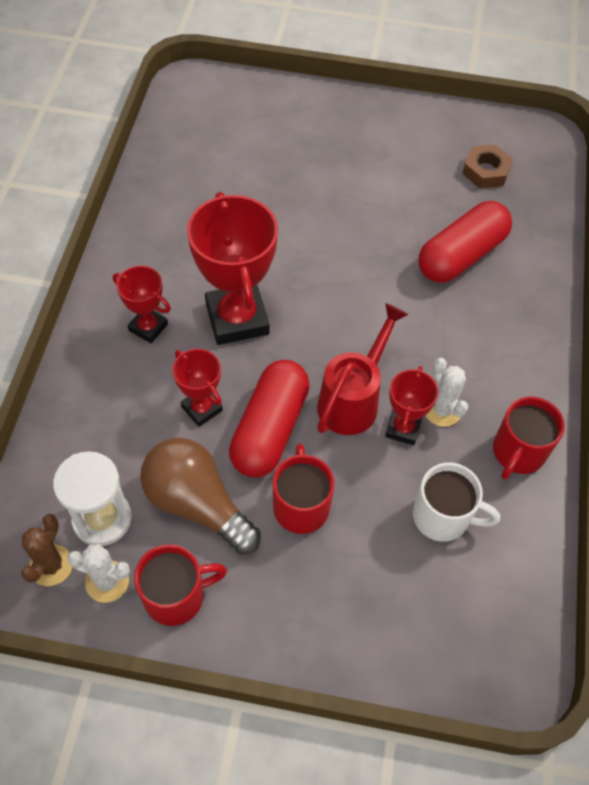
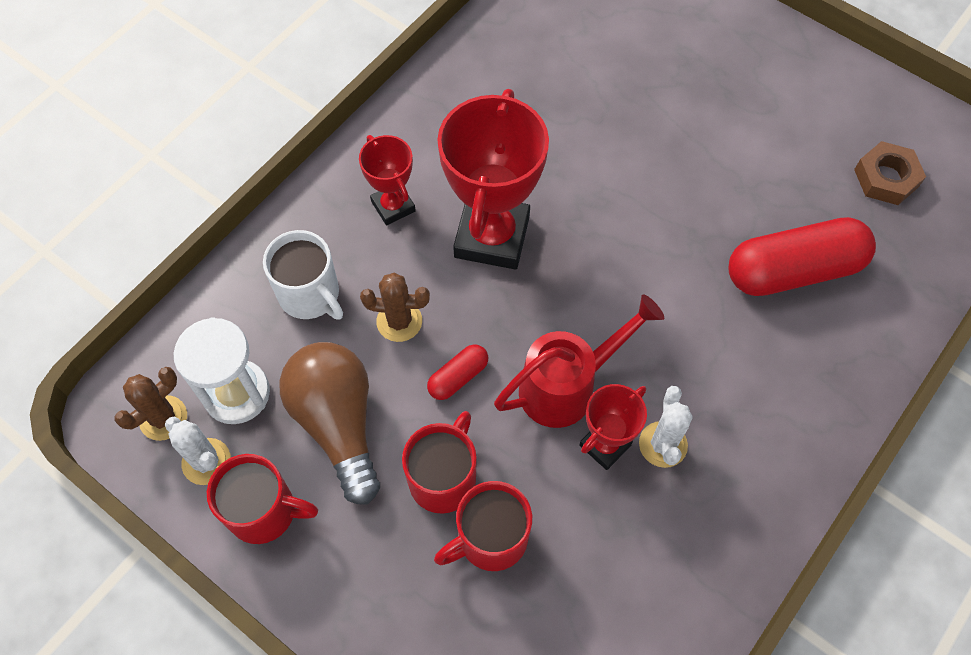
camera: 30 degrees right, 5 degrees up
red trophy [173,349,223,427] -> brown cactus [360,272,430,342]
red capsule [229,360,310,478] -> red capsule [427,344,488,400], size x0.46
white mug [413,463,500,542] -> white mug moved to [263,230,343,320]
red mug [493,397,565,480] -> red mug moved to [434,481,532,571]

